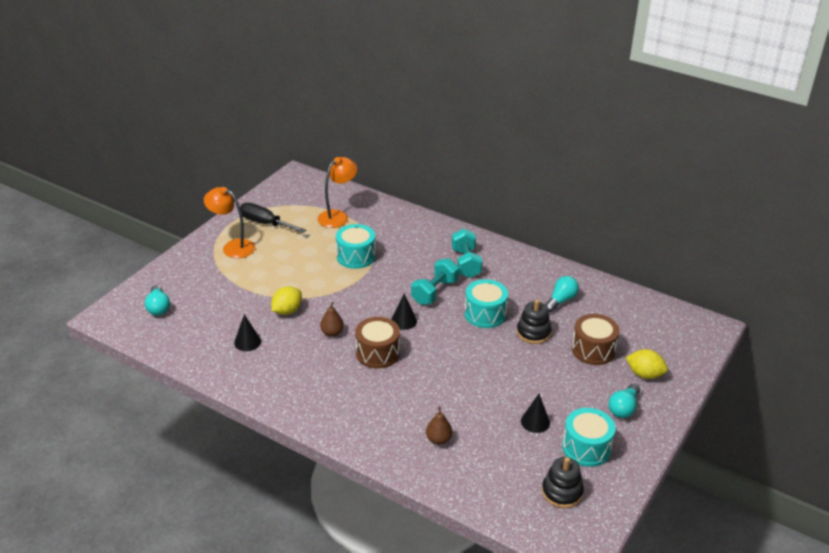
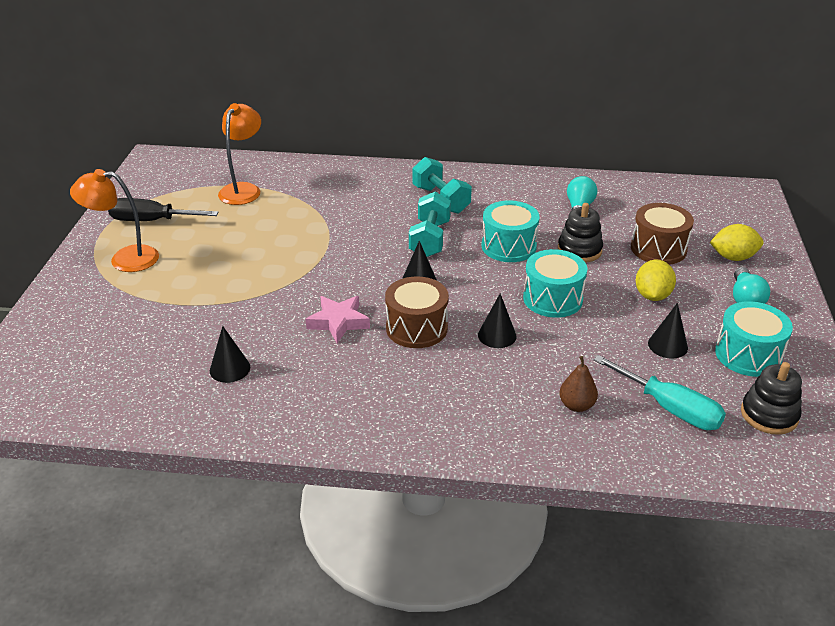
camera: 25 degrees left, 0 degrees up
turquoise light bulb [145,285,170,316] -> none
yellow lemon [271,286,302,315] -> yellow lemon moved to [636,260,676,301]
brown pear [320,302,344,337] -> pink star [306,296,370,343]
turquoise drum [336,224,376,269] -> turquoise drum moved to [523,249,587,318]
none -> black cone [478,293,516,348]
none -> turquoise screwdriver [594,355,726,430]

